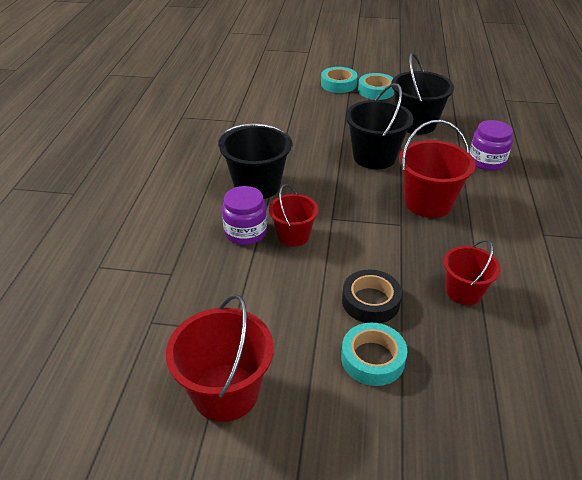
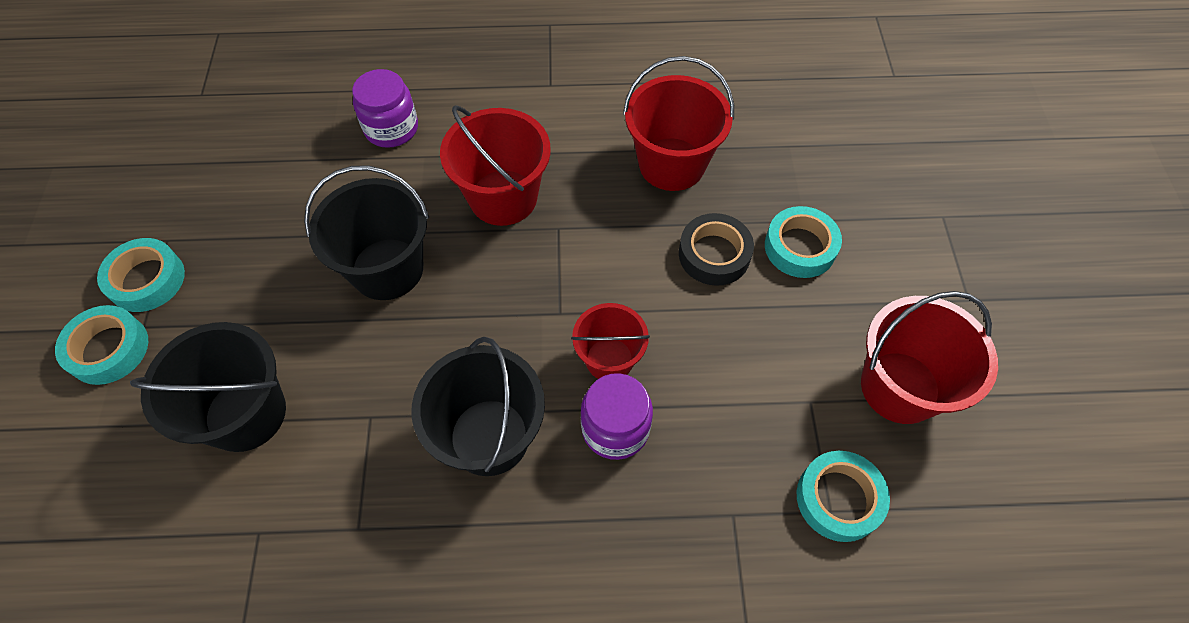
camera: 100 degrees left, 20 degrees up
black bucket [391,53,454,134] -> black bucket moved to [130,322,286,452]
red bucket [443,240,501,305] -> red bucket [623,56,734,191], size x1.58
none -> turquoise tape [797,451,890,542]

